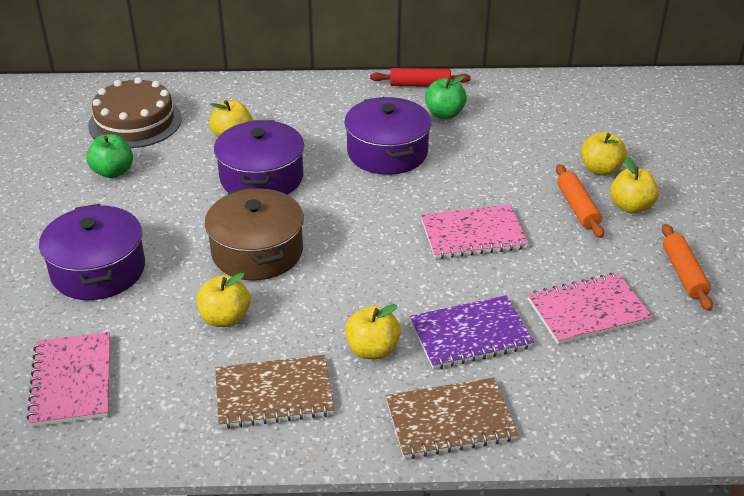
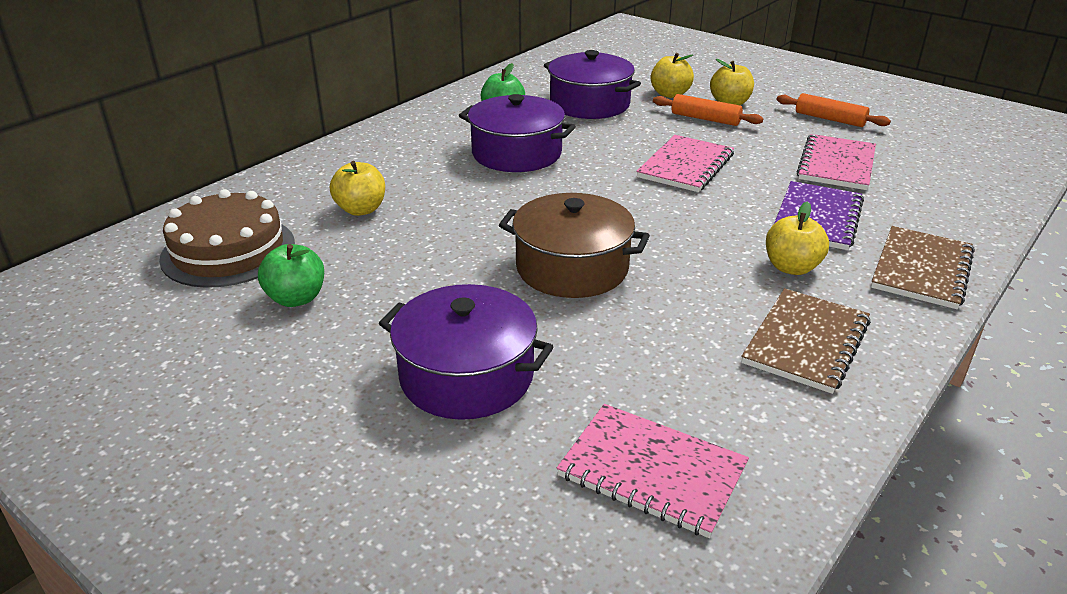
camera: 50 degrees left, 5 degrees down
yellow apple [197,273,251,327] -> none
purple pot [214,120,304,195] -> purple pot moved to [544,50,641,119]
red rolling pin [370,68,471,87] -> none

